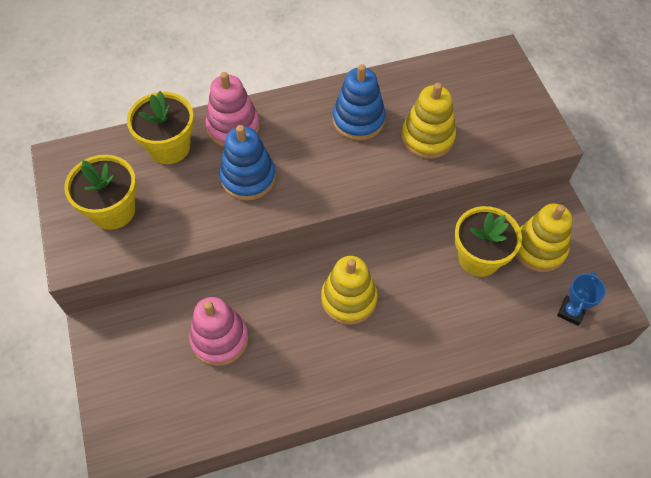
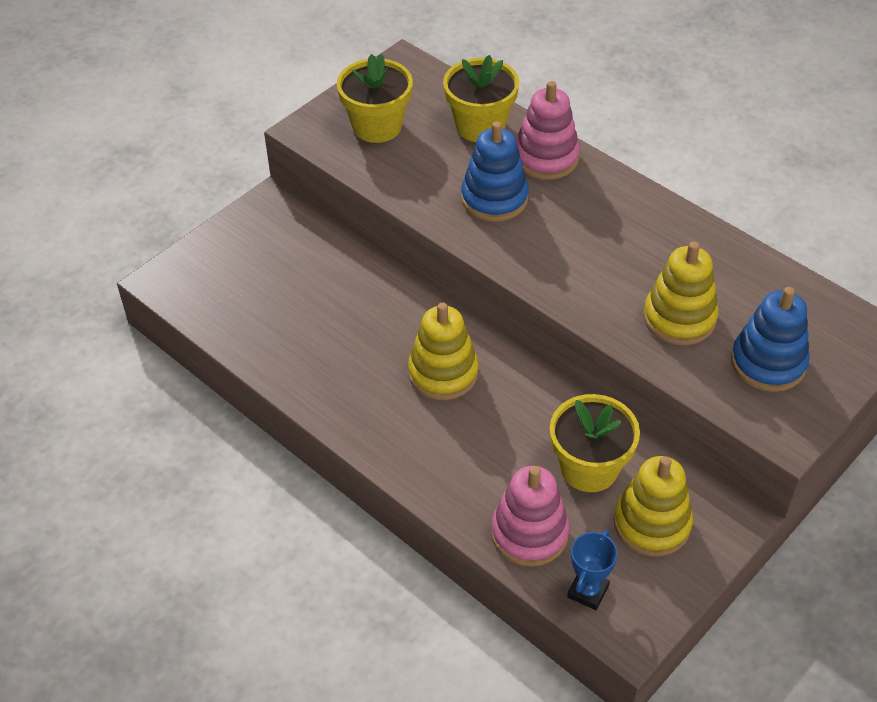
camera: 60 degrees right, 10 degrees down
pink stacking toy [189,297,249,366] -> pink stacking toy moved to [491,466,570,567]
blue stacking toy [332,64,386,141] -> blue stacking toy moved to [731,287,810,392]
blue trophy [557,272,606,326] -> blue trophy turned 60 degrees counterclockwise [567,530,618,610]

